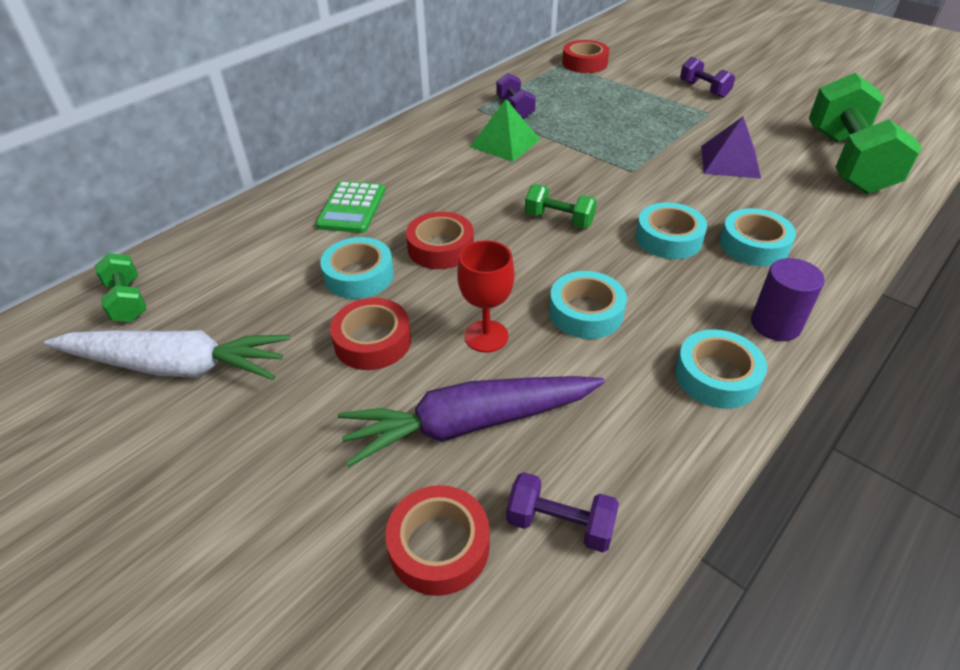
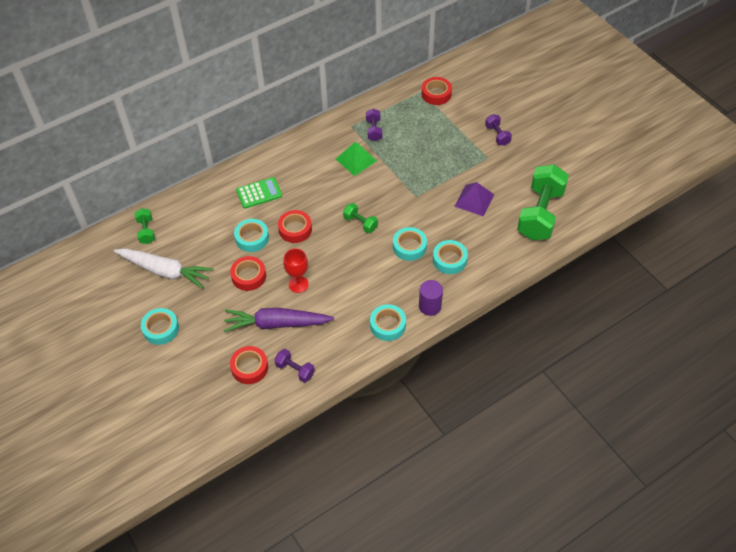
camera: 15 degrees right, 10 degrees up
green calculator [316,181,385,233] -> green calculator turned 135 degrees counterclockwise [236,177,282,209]
turquoise tape [549,271,627,339] -> turquoise tape moved to [141,308,179,345]

